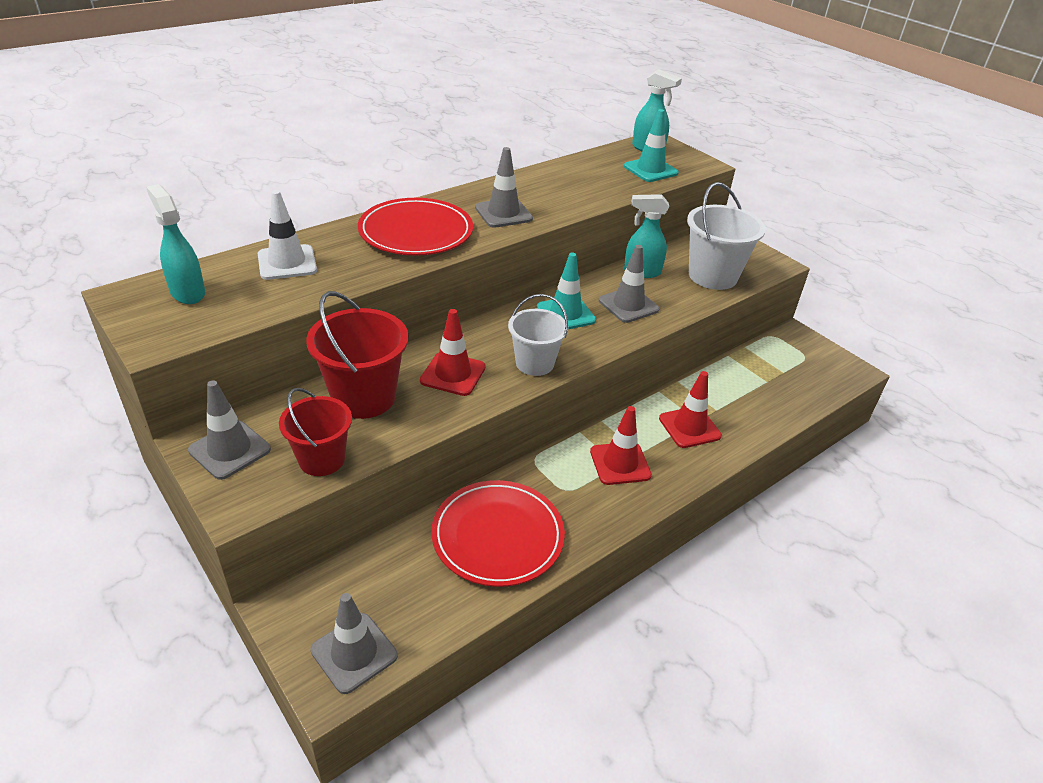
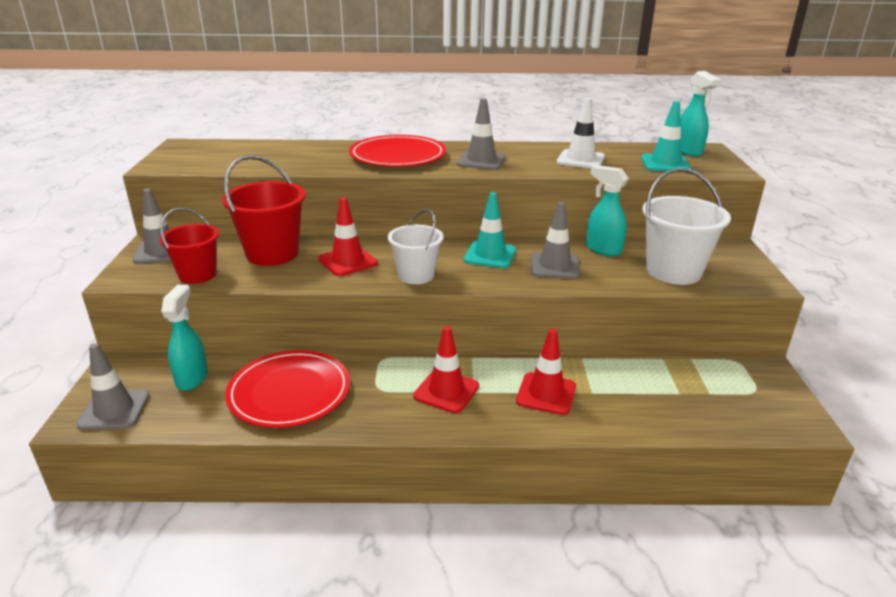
camera: 40 degrees right, 10 degrees down
turquoise spray bottle [146,184,205,304] -> turquoise spray bottle moved to [161,285,208,391]
white traffic cone [258,190,317,280] -> white traffic cone moved to [557,98,605,168]

